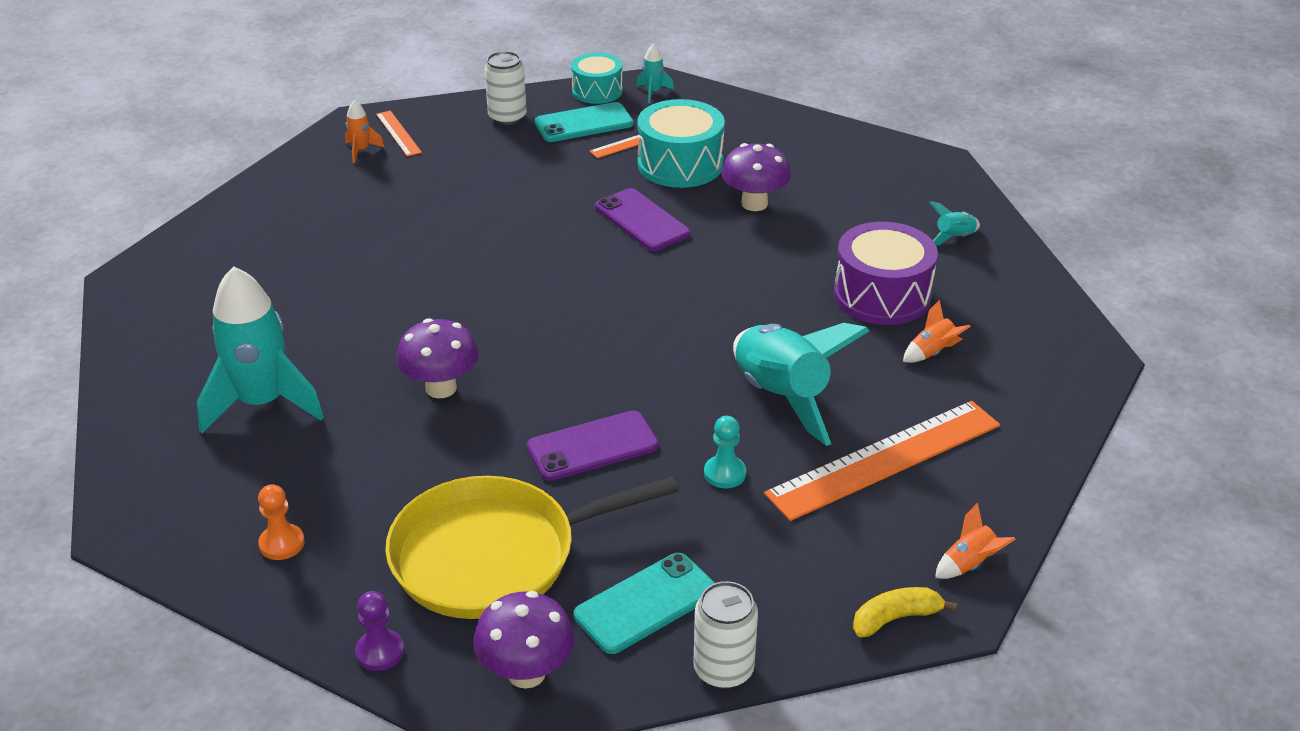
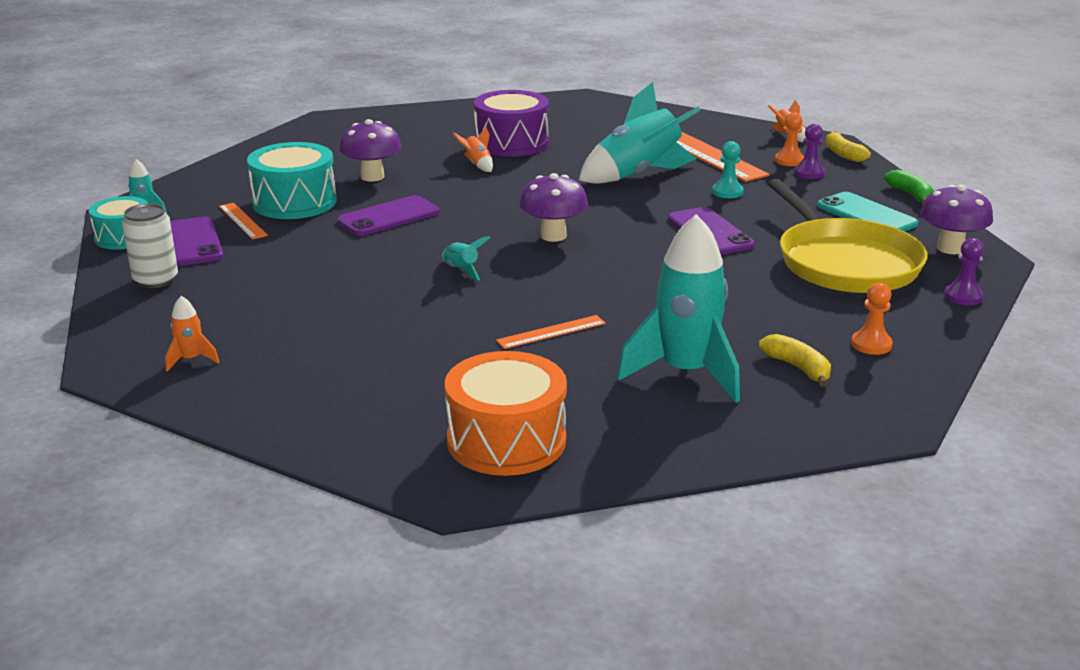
camera: 90 degrees left, 10 degrees down
orange ruler [376,111,422,157] -> orange ruler moved to [496,315,606,349]
purple mushroom [396,318,479,398] -> purple mushroom moved to [519,173,588,242]
turquoise phone [534,102,633,142] -> purple phone [170,217,223,266]
white can [693,581,758,689] -> green banana [884,170,934,205]
orange rocket [903,300,971,363] -> orange rocket moved to [453,126,493,172]
turquoise rocket [929,201,980,246] -> turquoise rocket moved to [442,236,491,280]
none -> orange drum [445,351,567,476]
none -> yellow banana [759,334,831,387]
none -> orange pawn [775,112,804,166]
none -> purple pawn [794,124,825,179]

